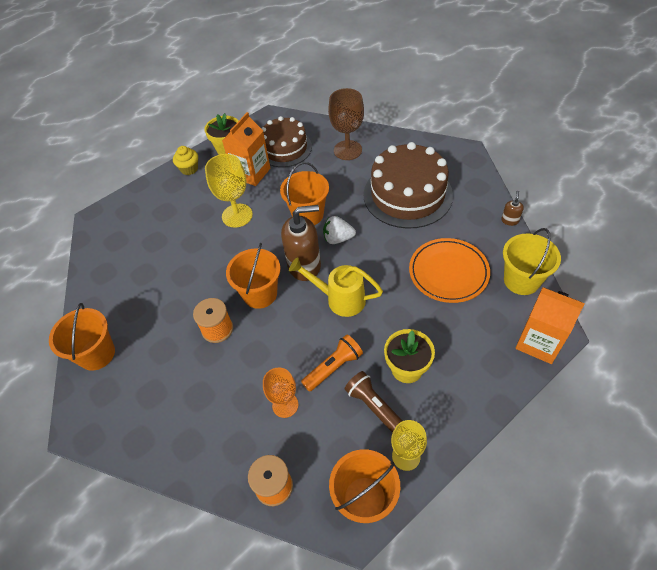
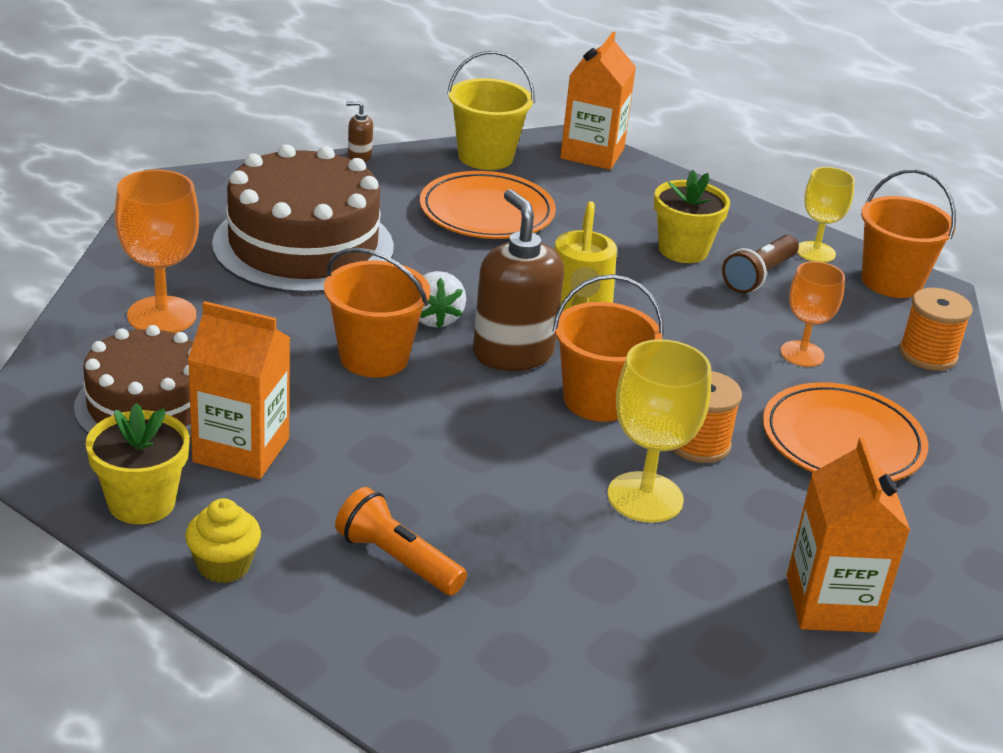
camera: 110 degrees left, 20 degrees down
orange bucket [49,303,115,371] -> orange carton [787,437,910,633]
yellow goblet [205,154,253,228] -> yellow goblet moved to [607,339,711,523]
orange flashlight [301,335,363,392] -> orange flashlight moved to [335,487,467,595]
brown goblet [328,88,364,160] -> orange goblet [115,170,199,333]
none -> orange plate [763,382,928,481]

